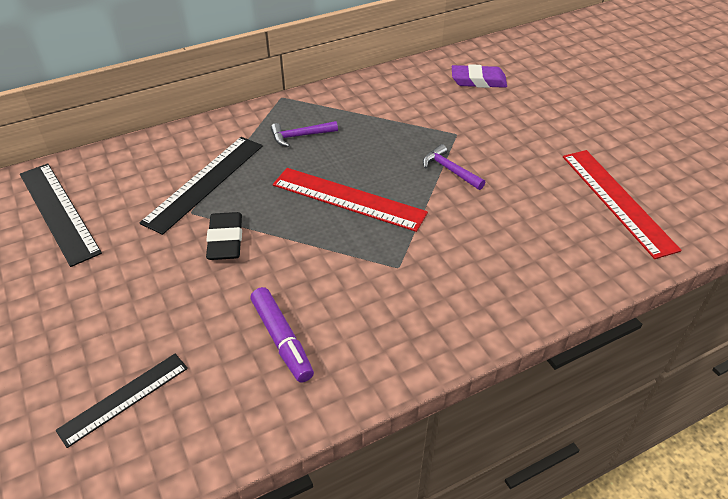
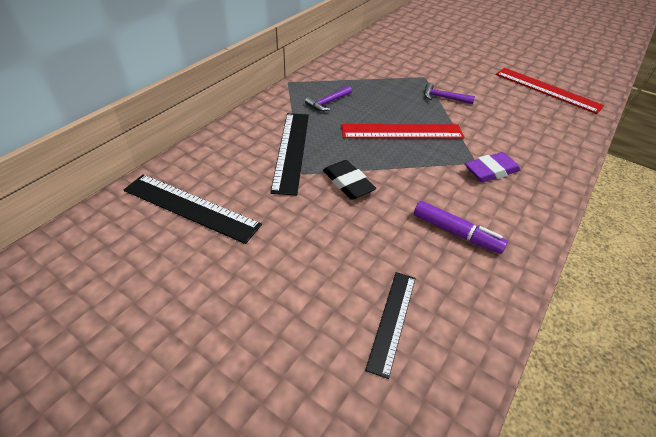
camera: 30 degrees left, 0 degrees up
purple eraser [452,64,507,88] -> purple eraser moved to [465,152,520,182]

